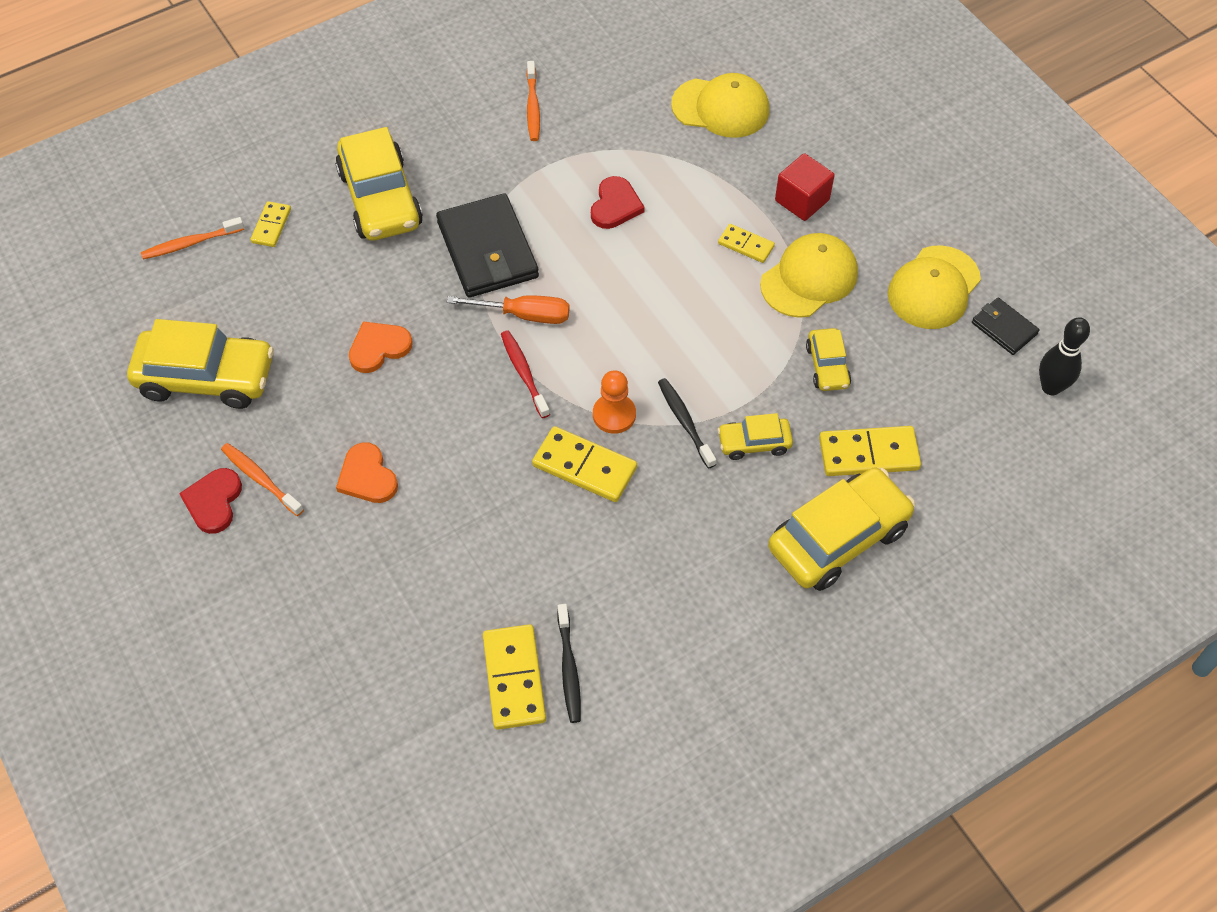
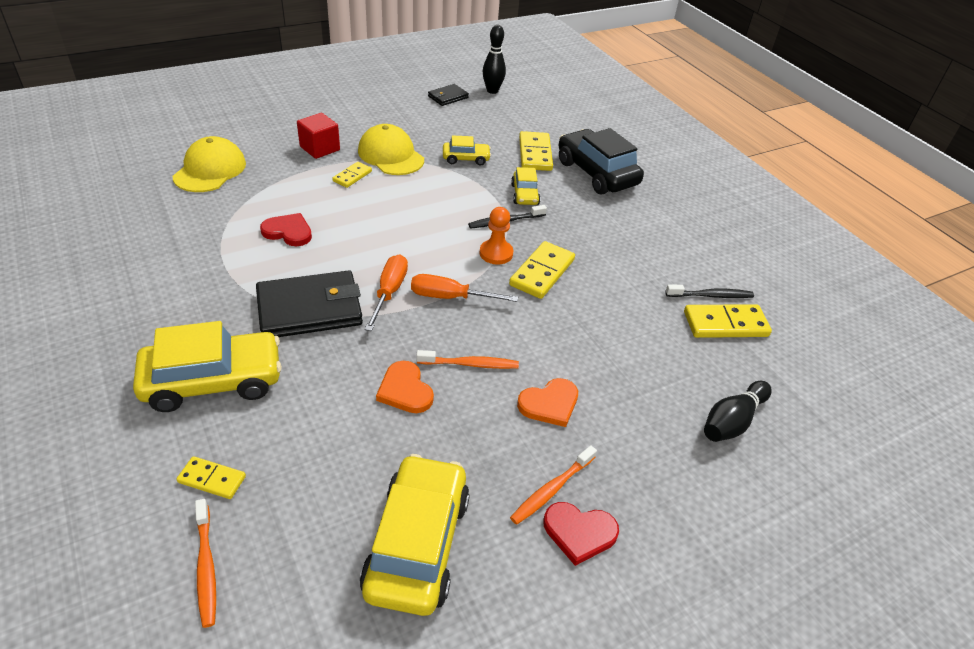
camera: 90 degrees left, 15 degrees down
red toothbrush [501,330,550,418] -> orange screwdriver [411,274,518,302]
orange toothbrush [527,61,540,141] -> orange toothbrush moved to [416,350,519,369]
yellow car [768,467,915,591] -> black car [559,128,644,194]
yellow cap [888,245,981,329] -> none
none -> black bowling pin [704,381,772,442]

